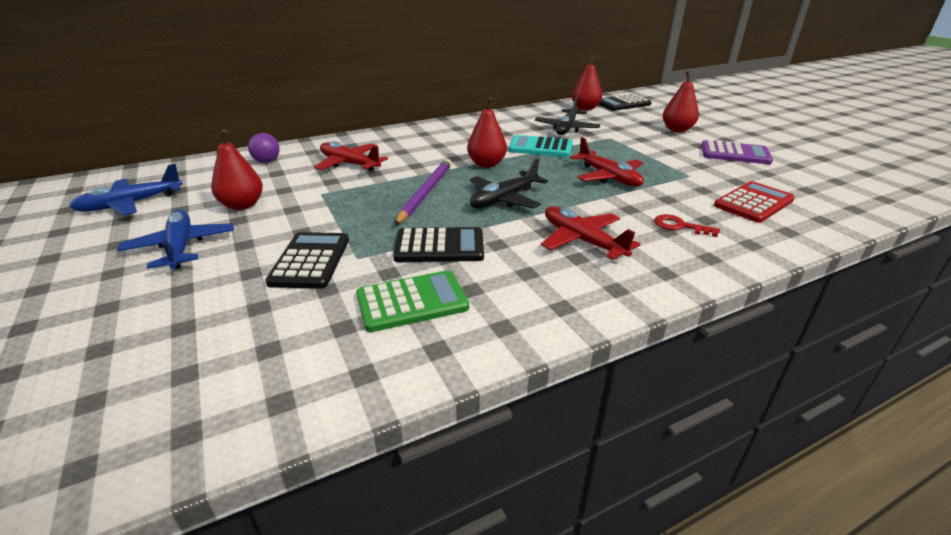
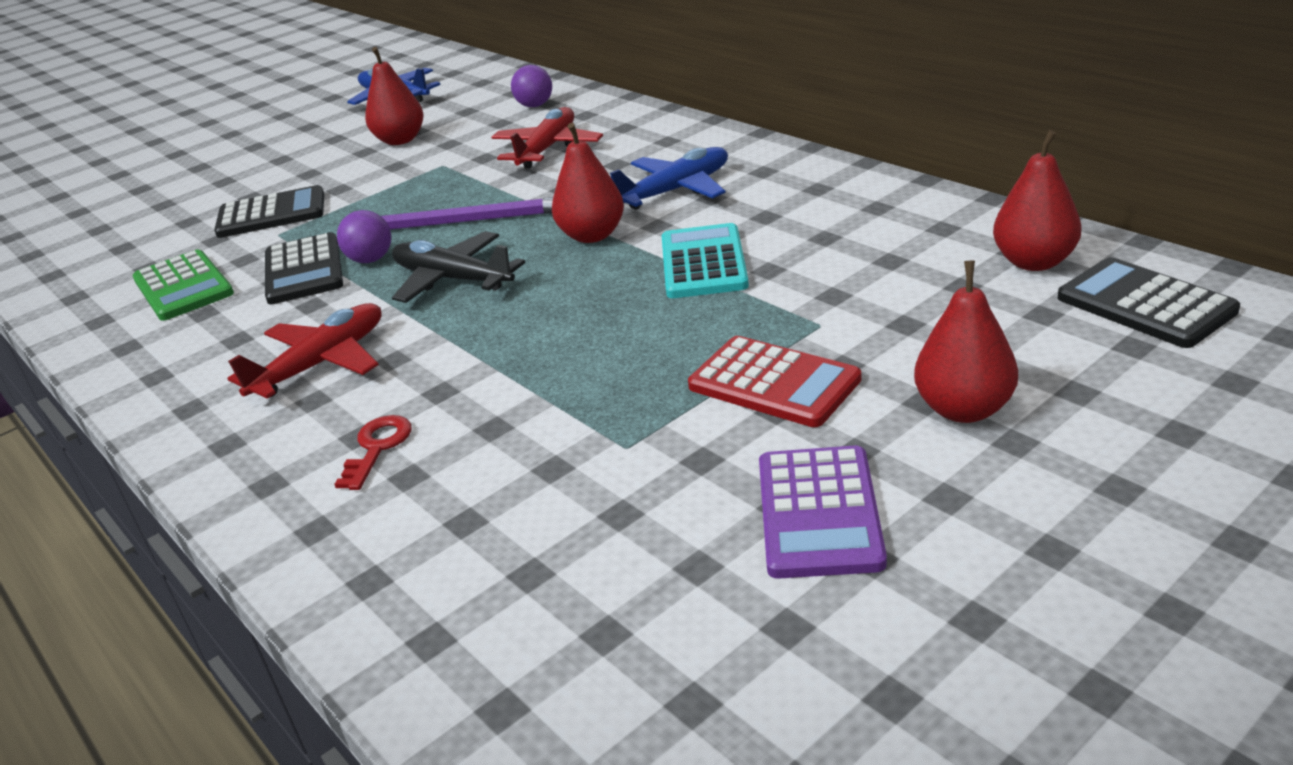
camera: 80 degrees right, 0 degrees up
blue plane [117,209,234,269] -> blue plane moved to [610,147,728,210]
black plane [535,97,601,135] -> none
red plane [570,137,644,187] -> none
red calculator [714,181,795,223] -> red calculator moved to [688,336,861,427]
none -> purple ball [337,210,391,263]

